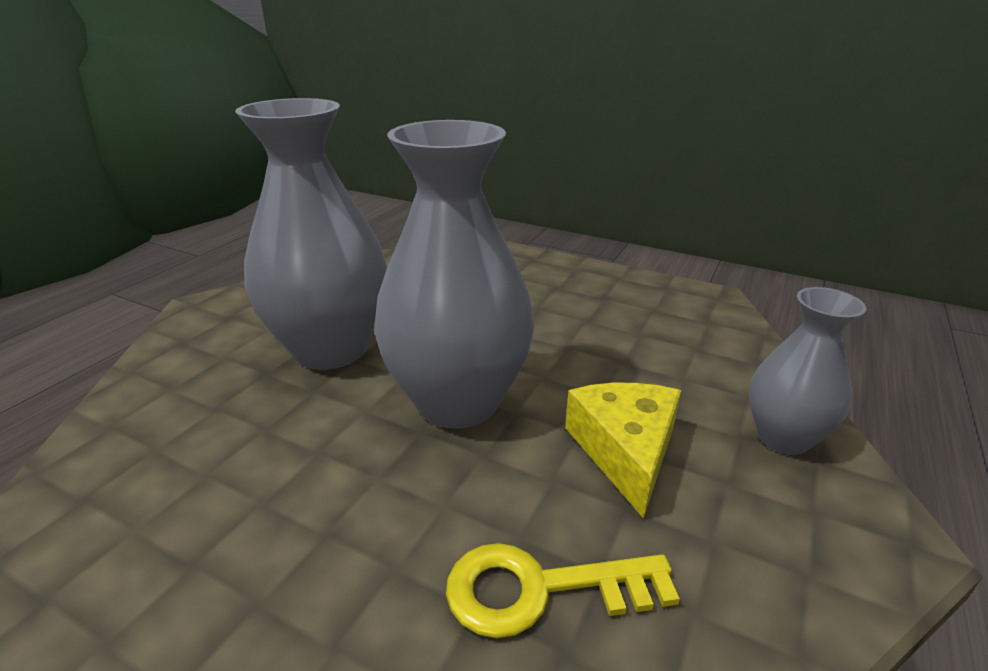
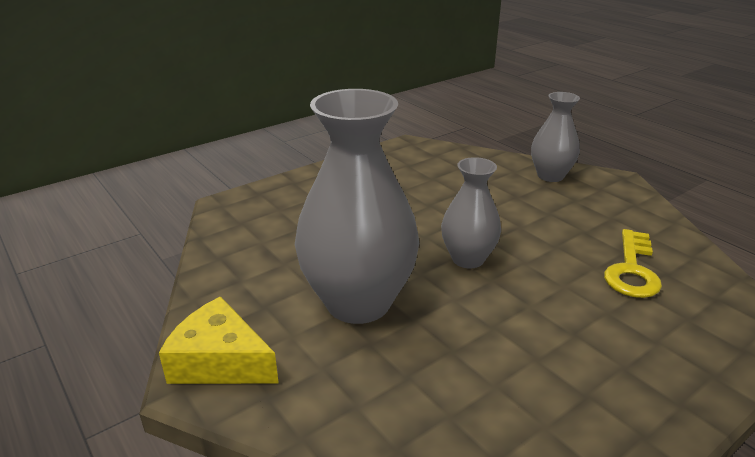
camera: 65 degrees left, 0 degrees up
grey vase [374,120,534,429] -> grey vase [441,157,501,269], size x0.55
yellow cheese [565,383,681,519] -> yellow cheese moved to [159,297,279,384]

